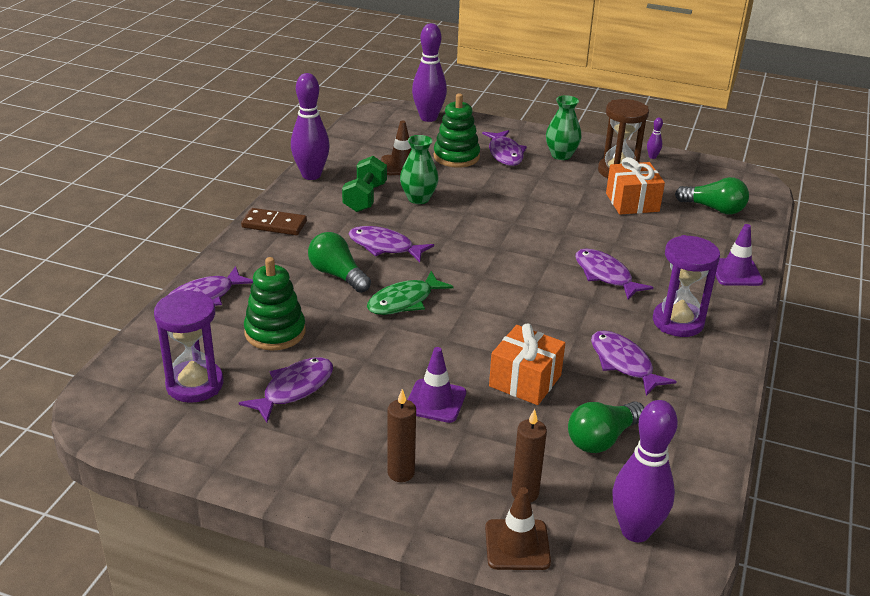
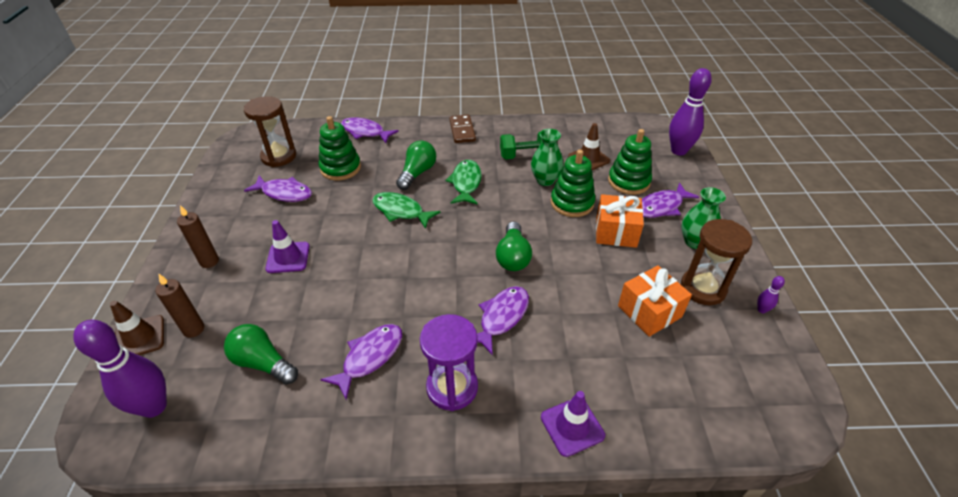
camera: 70 degrees right, 10 degrees up
purple hourglass [154,290,223,403] -> brown hourglass [244,96,296,167]
purple bowling pin [291,73,330,180] -> none
purple fish [349,226,434,262] -> green fish [445,160,482,205]
orange gift [489,324,565,405] -> orange gift moved to [596,194,644,248]
green light bulb [675,177,749,214] -> green light bulb moved to [496,222,532,271]
none -> green stacking toy [551,150,595,217]

